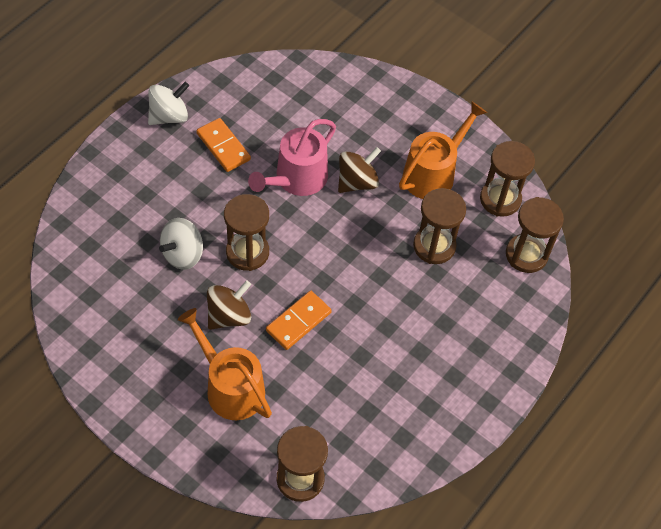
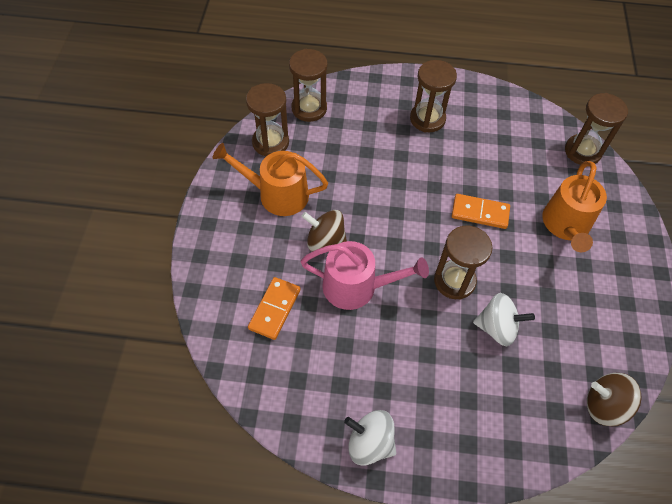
camera: 120 degrees left, 0 degrees up
orange domino [196,118,251,172] -> orange domino moved to [248,277,300,340]
brown spinning top [207,280,251,330] -> brown spinning top moved to [587,373,642,427]
brown hourglass [413,188,466,264] -> brown hourglass moved to [410,60,457,132]

